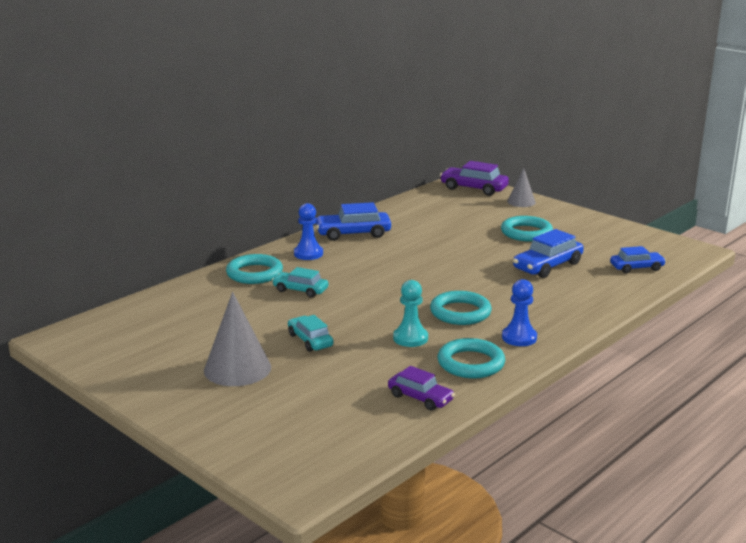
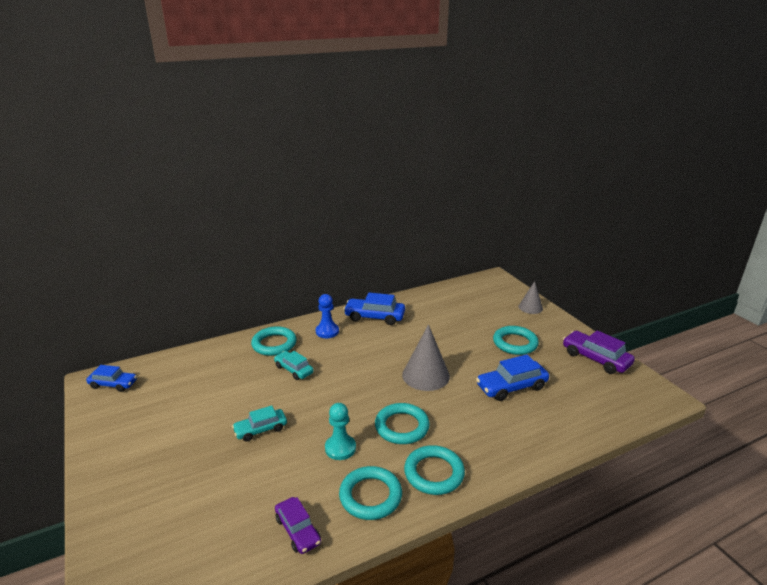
camera: 20 degrees right, 5 degrees up
grey cone [204,292,271,386] -> grey cone moved to [402,324,450,391]
turquoise car [288,315,334,352] -> turquoise car turned 105 degrees counterclockwise [232,405,287,442]
purple car [440,161,509,196] -> purple car moved to [563,330,635,374]
blue pawn [502,279,537,346] -> turquoise ring [404,445,465,495]
blue car [610,246,666,273] -> blue car moved to [86,365,137,392]

